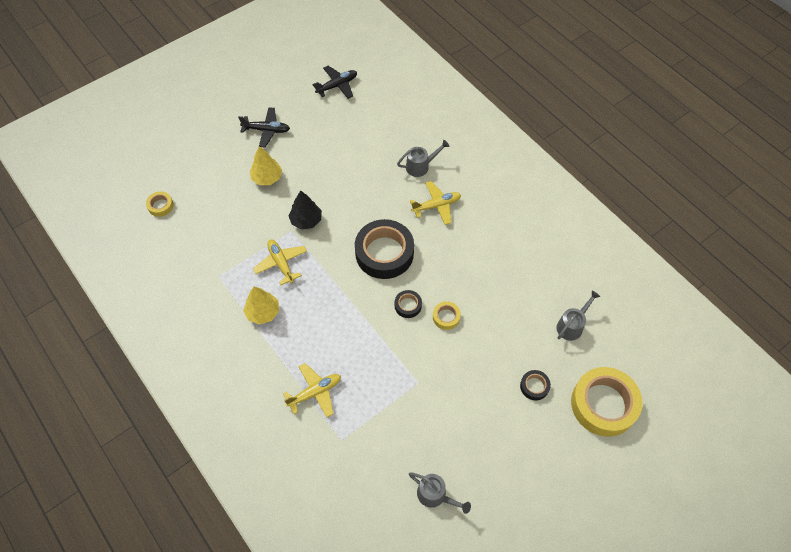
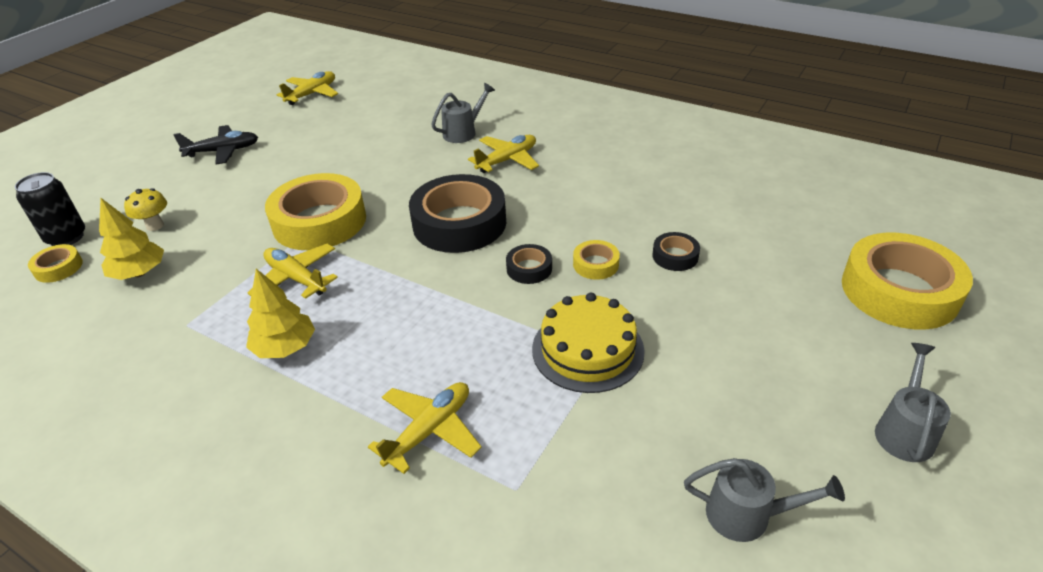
camera: 20 degrees left, 20 degrees down
yellow tree [250,146,282,185] -> yellow tree moved to [99,198,164,280]
black tree [288,190,322,230] -> yellow tape [265,173,366,250]
black plane [312,66,357,99] -> yellow plane [277,71,338,105]
black tape [520,370,551,401] -> black tape moved to [653,232,700,271]
grey watering can [557,291,600,341] -> grey watering can moved to [875,343,951,462]
none -> black can [15,172,85,246]
none -> yellow mushroom [124,188,167,231]
none -> yellow cake [532,293,645,393]

